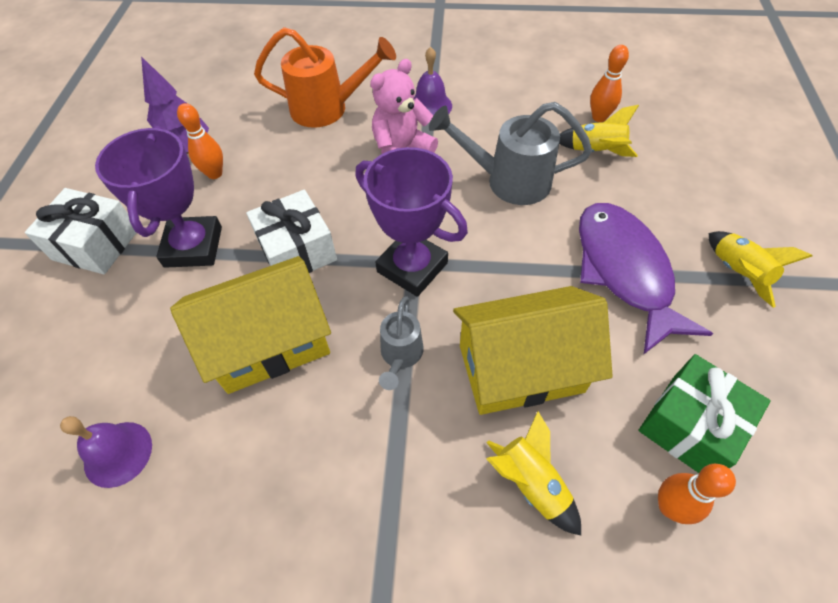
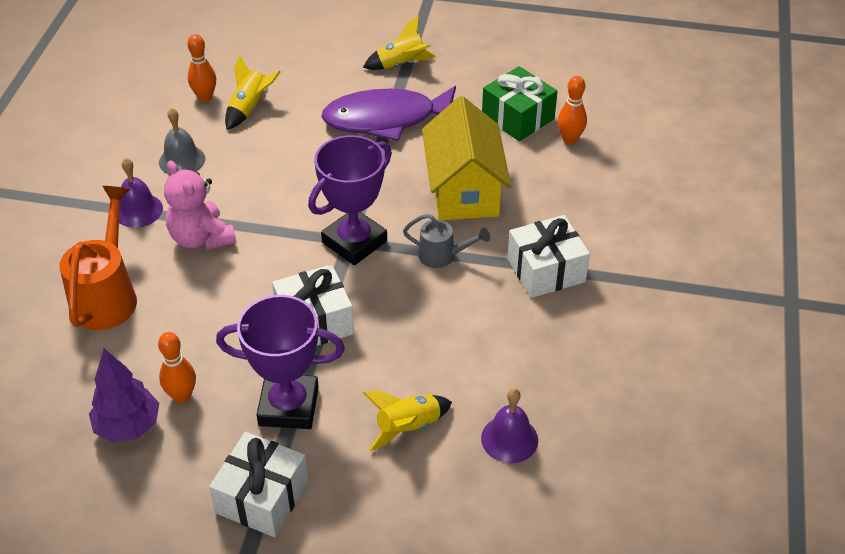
camera: 85 degrees left, 10 degrees down
yellow house [170,256,331,394] -> none
grey watering can [429,102,592,205] -> none
yellow rocket [486,411,581,536] -> yellow rocket moved to [363,390,452,451]
none -> grey bell [159,108,205,175]
none -> white gift [507,215,590,298]

